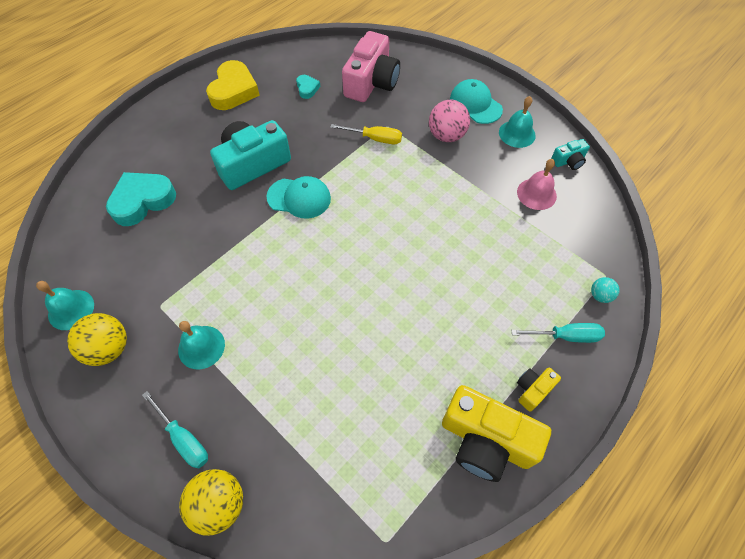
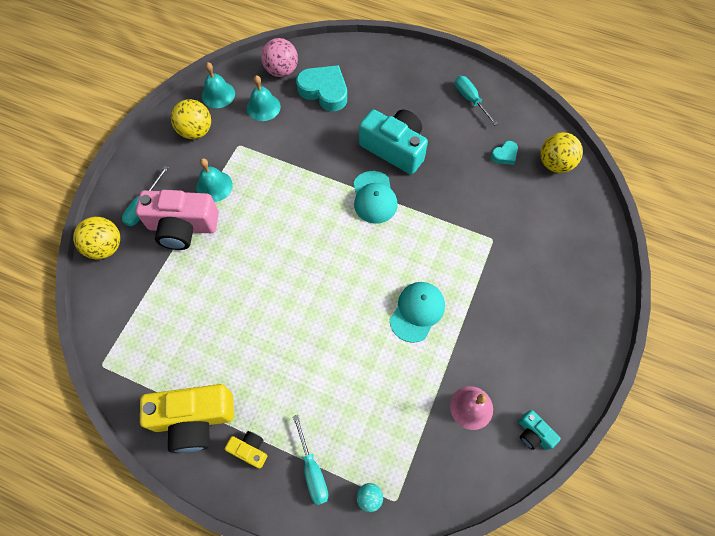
camera: 70 degrees right, 5 degrees up
yellow heart [206,60,260,110] -> turquoise screwdriver [455,76,498,126]
yellow screwdriver [330,124,402,144] -> none
pink camera [342,31,400,102] -> pink camera moved to [136,190,219,250]
pink ball [429,100,470,142] -> pink ball moved to [261,38,298,77]
yellow camera [442,385,551,482] -> yellow camera turned 105 degrees counterclockwise [140,384,234,453]
turquoise cap [450,79,503,124] -> turquoise cap moved to [390,282,445,343]
turquoise bell [499,96,536,148] -> turquoise bell moved to [247,75,281,121]
none -> yellow ball [540,132,583,173]

